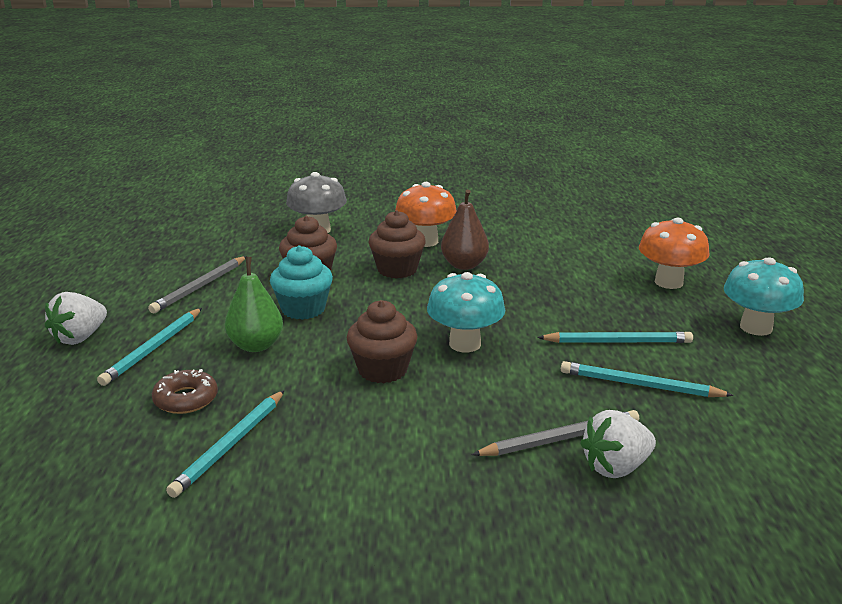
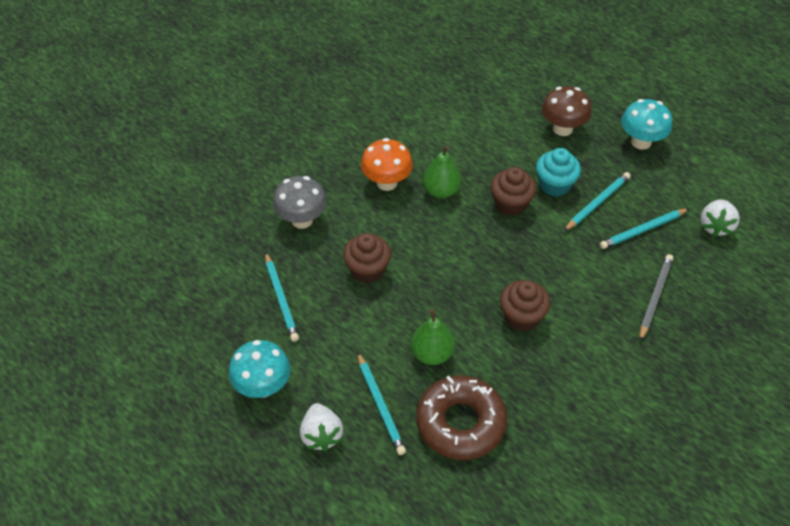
camera: 45 degrees left, 25 degrees up
grey pencil [148,256,247,313] -> none
brown donut [152,369,218,414] -> brown donut [416,375,507,460], size x1.95
turquoise pencil [166,390,285,498] -> turquoise pencil moved to [265,252,299,342]
turquoise cupcake [270,245,333,320] -> turquoise cupcake moved to [536,148,581,197]
brown cupcake [369,210,426,279] -> brown cupcake moved to [491,167,536,216]
turquoise mushroom [427,272,506,352] -> turquoise mushroom moved to [229,340,291,398]
brown pear [441,189,489,270] -> green pear [423,146,461,198]
white strawberry [580,410,656,478] -> white strawberry moved to [700,199,740,237]
orange mushroom [639,218,710,289] -> brown mushroom [542,86,592,136]

